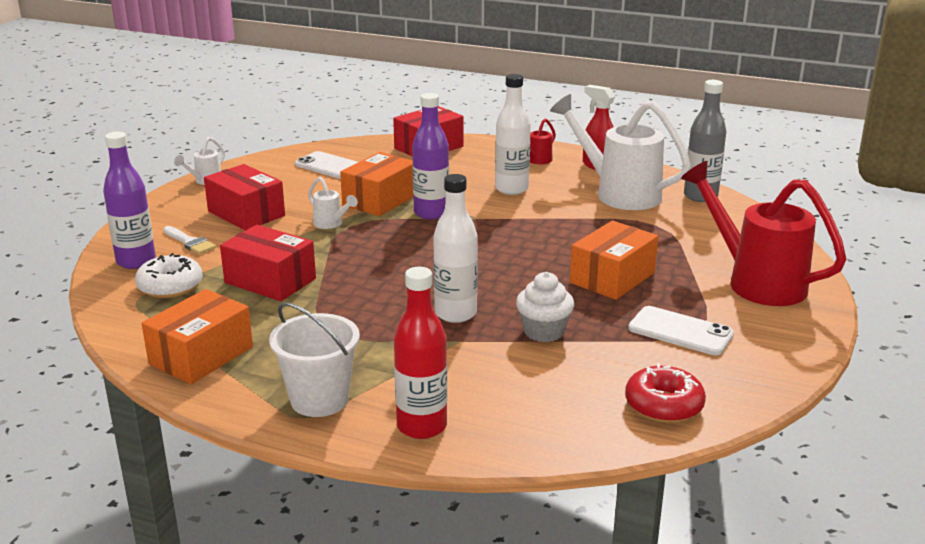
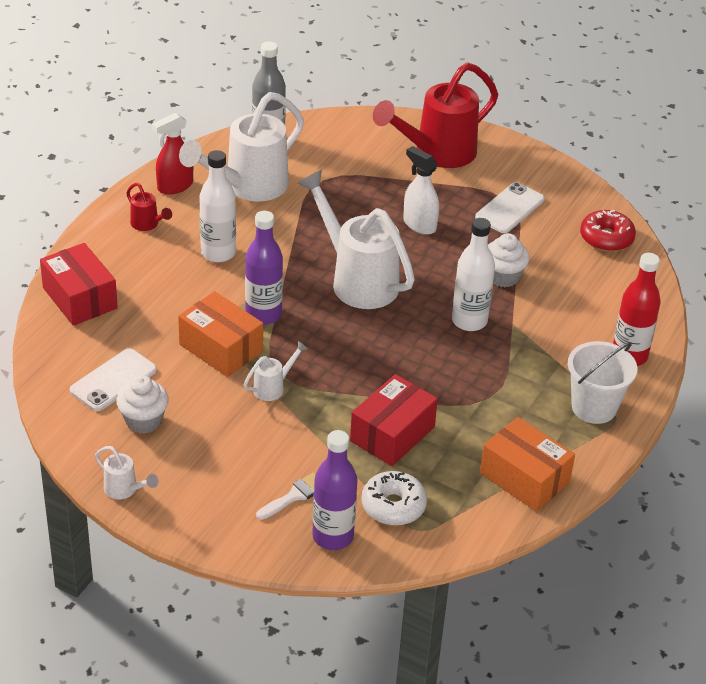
camera: 85 degrees left, 15 degrees up
red box [204,164,285,231] -> none
orange box [570,221,658,300] -> white spray bottle [403,146,439,235]
none -> white cupcake [116,375,169,434]
none -> white watering can [297,170,415,309]

